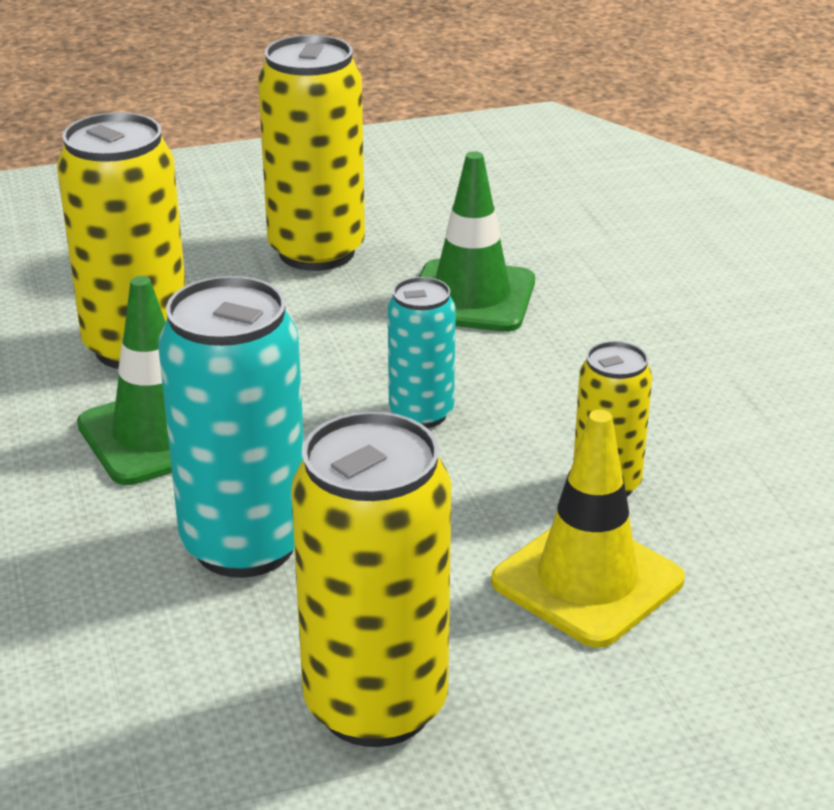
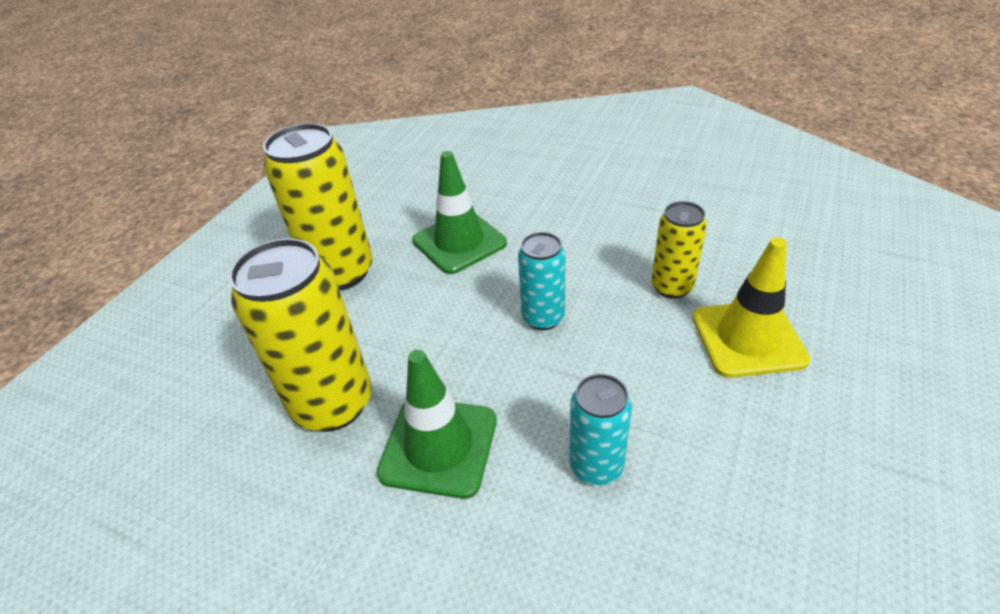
camera: 45 degrees left, 10 degrees up
turquoise can [158,276,304,578] -> turquoise can [569,374,632,485], size x0.57
yellow can [291,411,451,747] -> none

